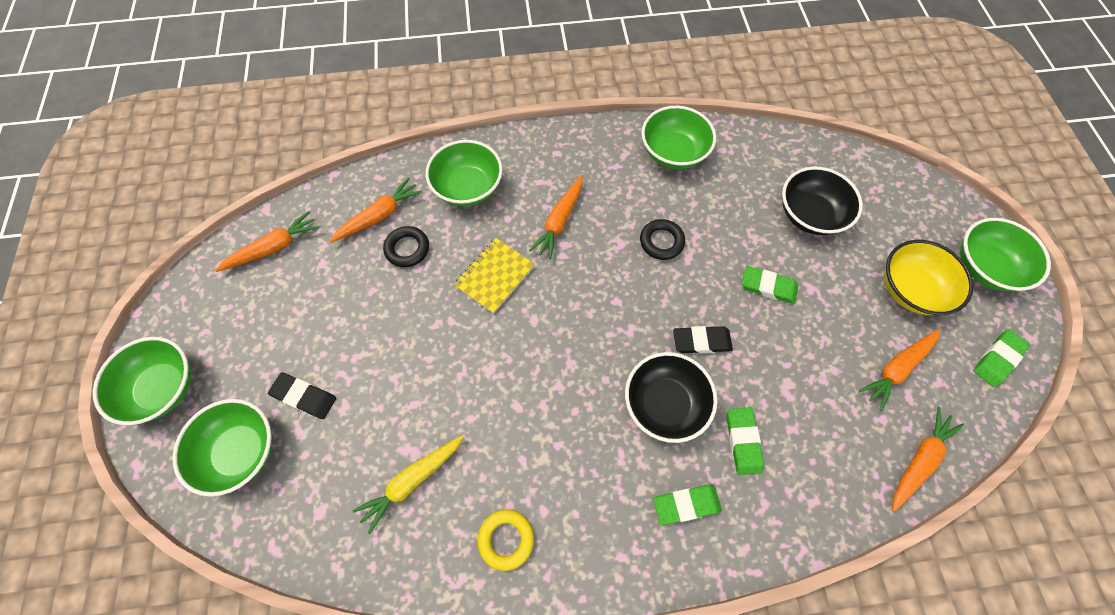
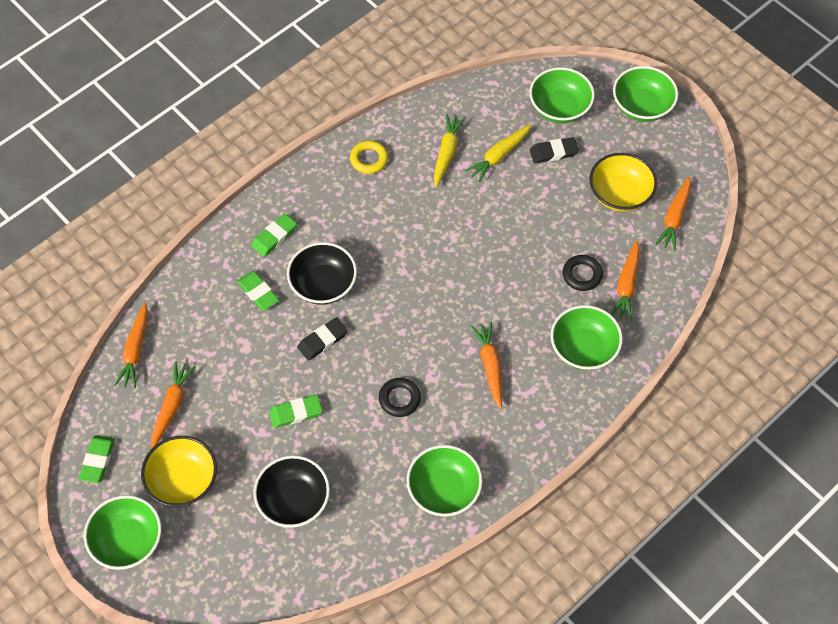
camera: 145 degrees right, 5 degrees down
yellow notebook [454,238,535,314] -> none
none -> yellow carrot [465,124,532,182]
none -> yellow bowl [589,153,657,212]

